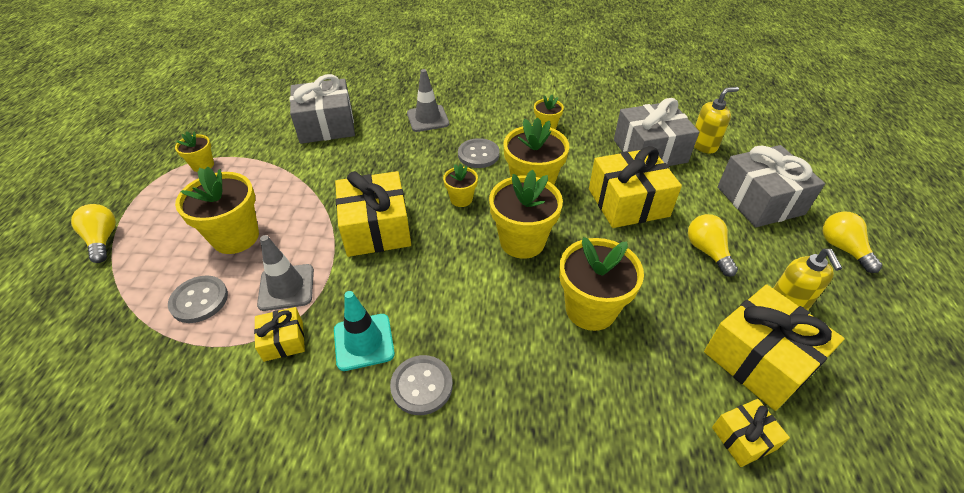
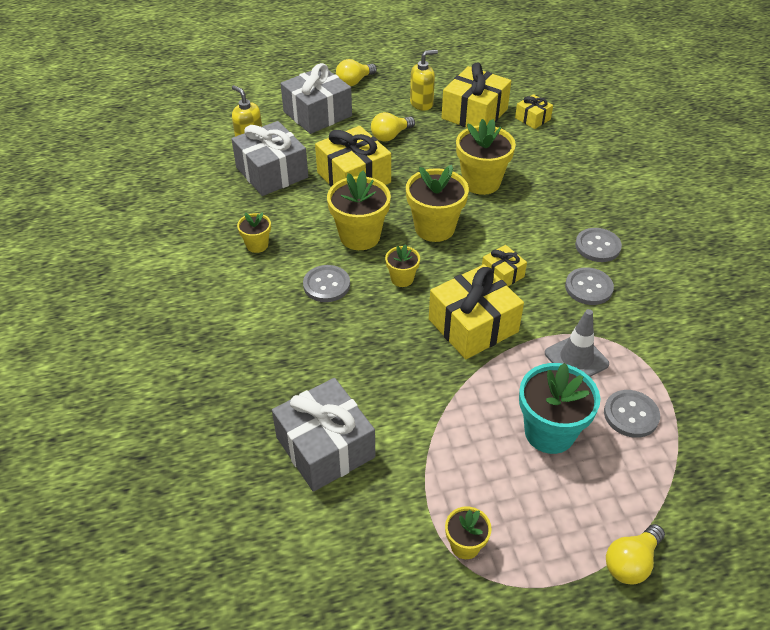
camera: 110 degrees left, 0 degrees up
yellow flower pot [175,166,259,254] -> turquoise flower pot [519,363,600,454]
yellow gift [254,307,305,362] -> yellow gift moved to [482,245,527,286]
turquoise traffic cone [334,291,395,371] -> grey button [565,267,614,305]
grey traffic cone [407,69,449,132] -> none

